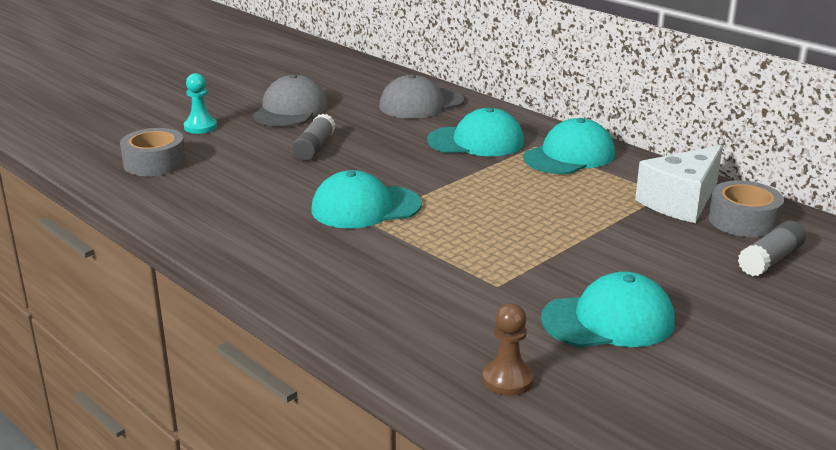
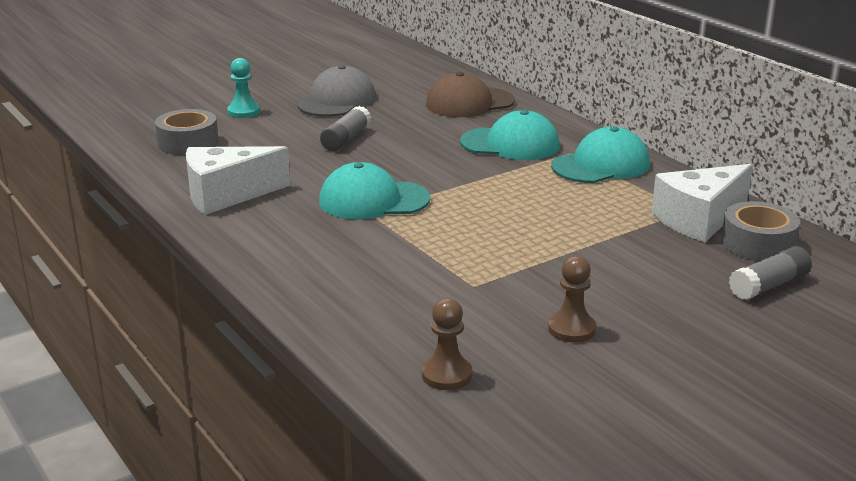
camera: 10 degrees right, 0 degrees up
grey cap [379,74,464,119] -> brown cap [426,72,515,117]
turquoise cap [541,272,675,347] -> brown pawn [548,256,596,343]
none -> white cheese [186,146,290,215]

